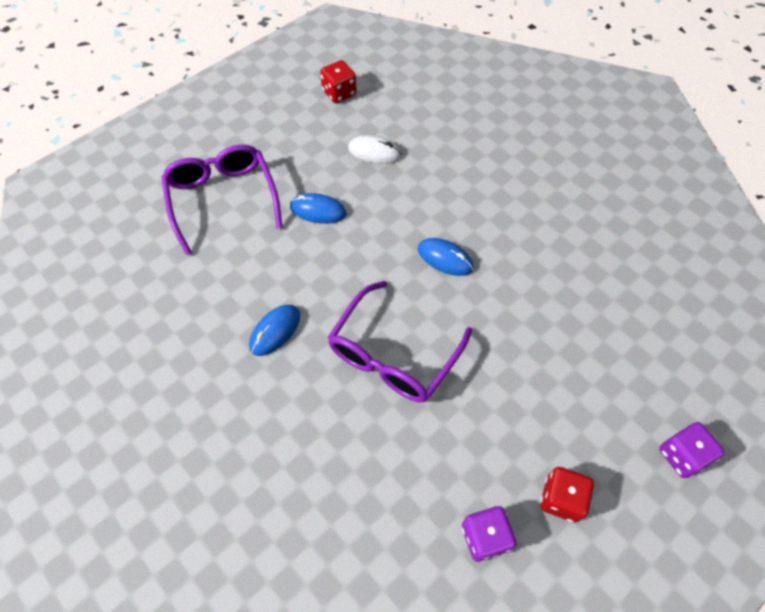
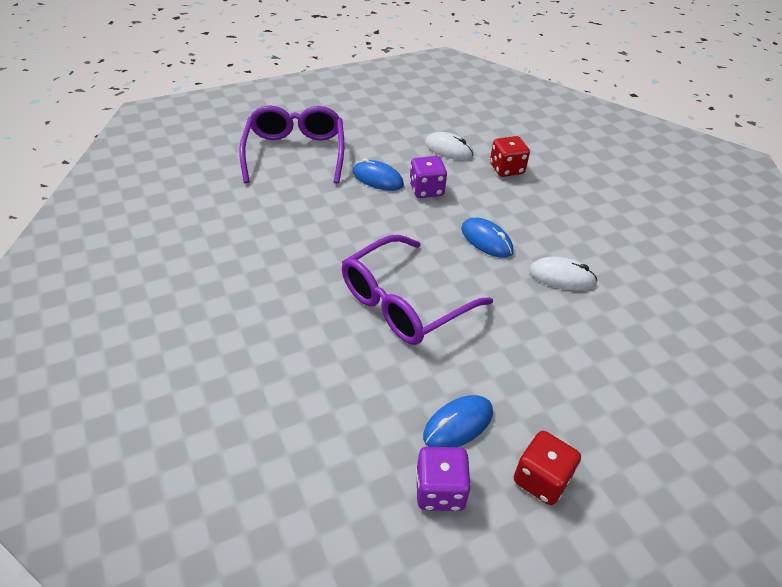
camera: 15 degrees right, 15 degrees down
blue mouse [249,305,300,356] -> blue mouse moved to [423,395,493,447]
red dice [320,60,356,103] -> red dice moved to [490,136,530,177]
purple dice [659,422,724,478] -> purple dice moved to [409,156,447,198]
none -> white mouse [529,256,597,291]

